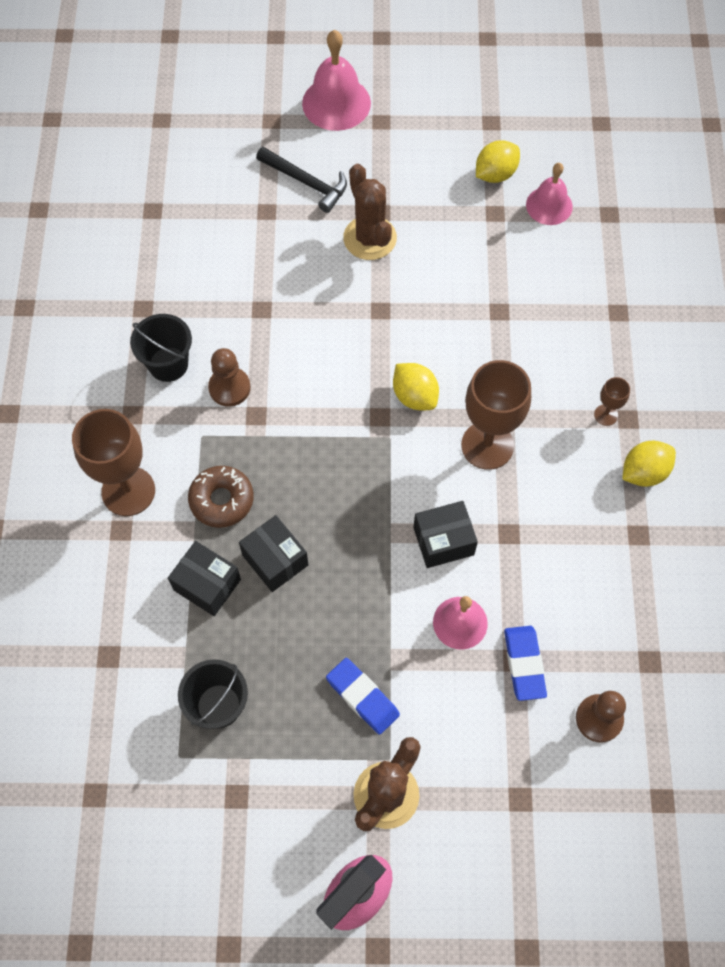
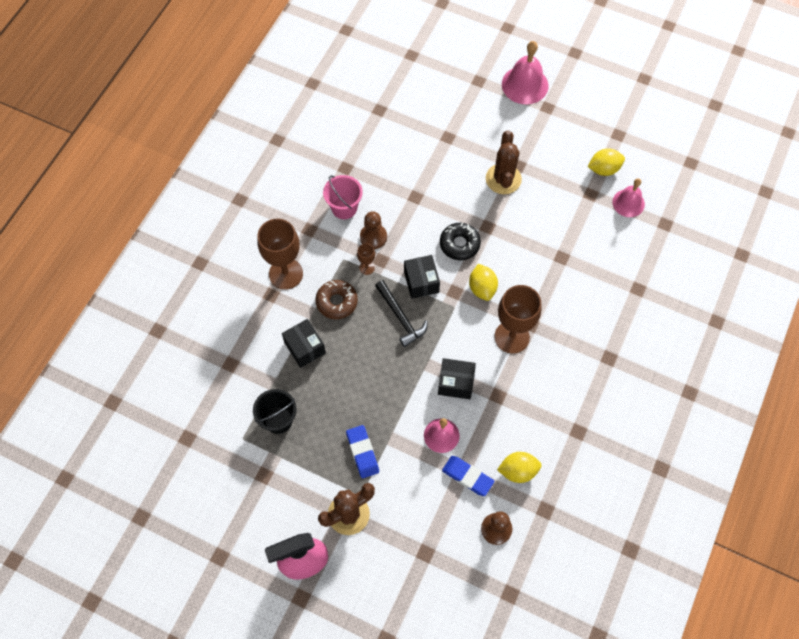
camera: 25 degrees right, 0 degrees up
black bucket [130,314,192,382] -> pink bucket [323,175,363,219]
black box [239,515,308,592] -> black box moved to [404,255,440,299]
black hammer [256,147,347,213] -> black hammer moved to [375,280,428,347]
blue eraser [504,626,547,701] -> blue eraser turned 75 degrees counterclockwise [442,456,495,496]
brown goblet [594,377,630,426] -> brown goblet moved to [357,243,375,275]
yellow lemon [622,441,676,487] -> yellow lemon moved to [497,452,541,483]
none -> black donut [440,223,481,260]

